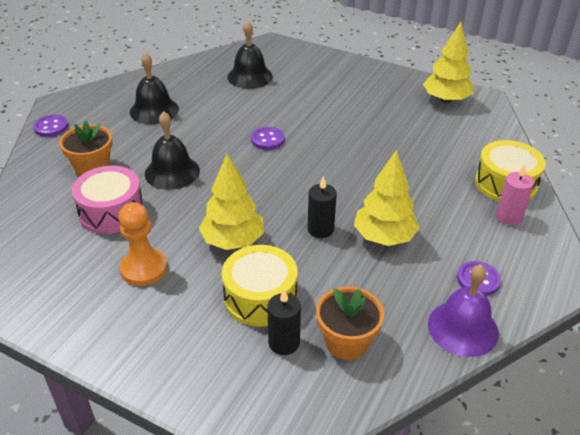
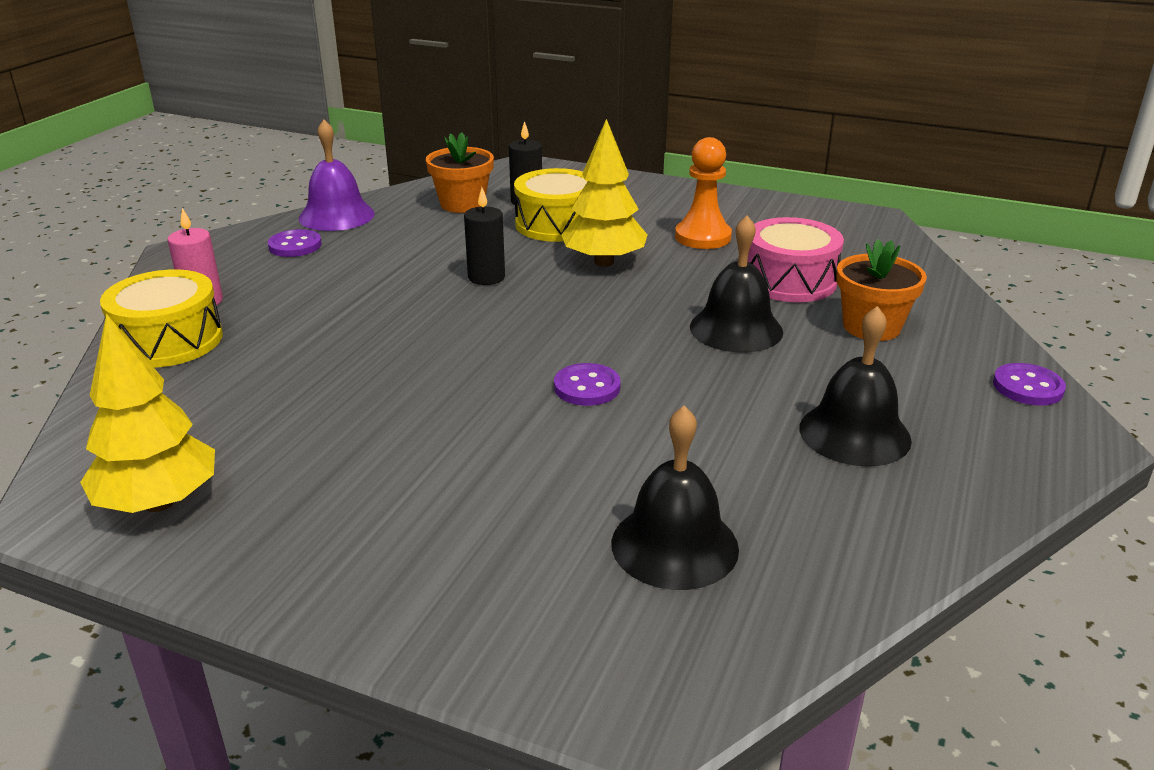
camera: 175 degrees right, 10 degrees down
yellow tree [354,150,419,246] -> none

